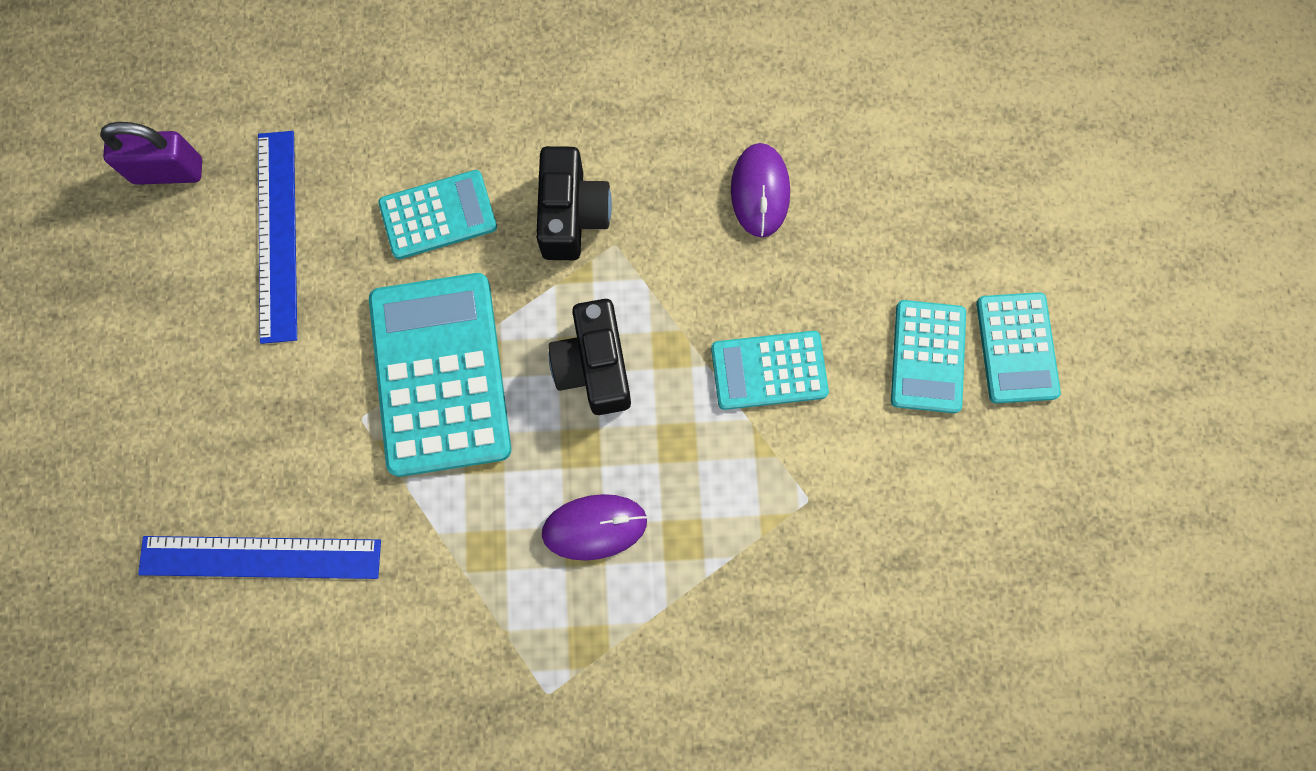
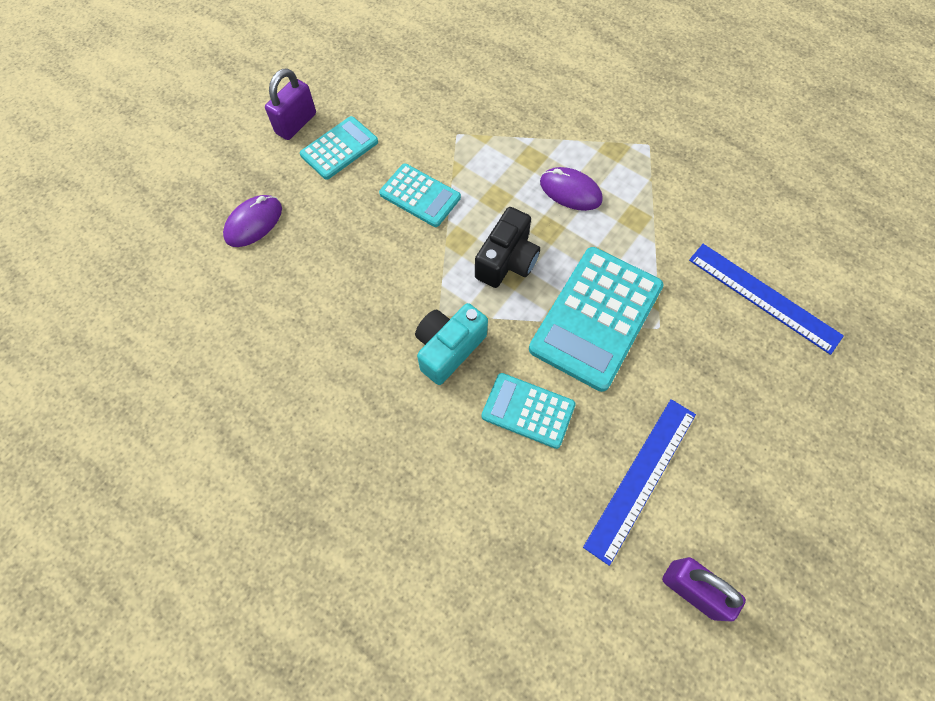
camera: 140 degrees left, 10 degrees down
black camera [536,146,612,260] -> turquoise camera [415,303,488,385]
purple mouse [731,143,790,238] -> purple mouse moved to [223,195,282,247]
turquoise calculator [976,292,1061,403] -> purple padlock [265,68,316,140]

